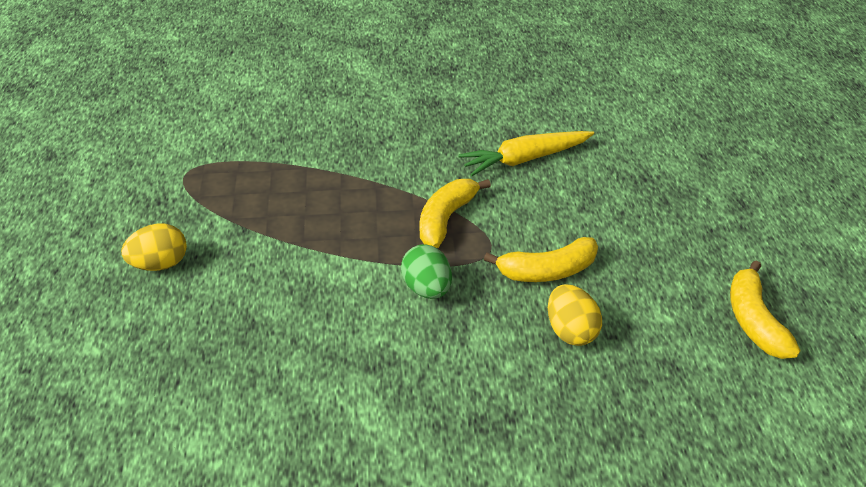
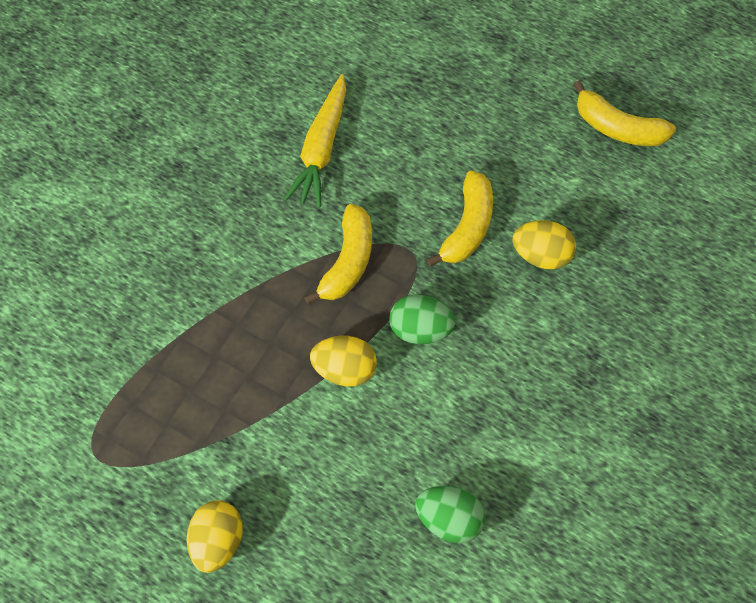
camera: 55 degrees left, 20 degrees up
yellow banana [420,179,491,248] -> yellow banana turned 135 degrees counterclockwise [304,204,372,305]
none -> yellow egg [310,336,377,387]
none -> green egg [415,486,485,543]

